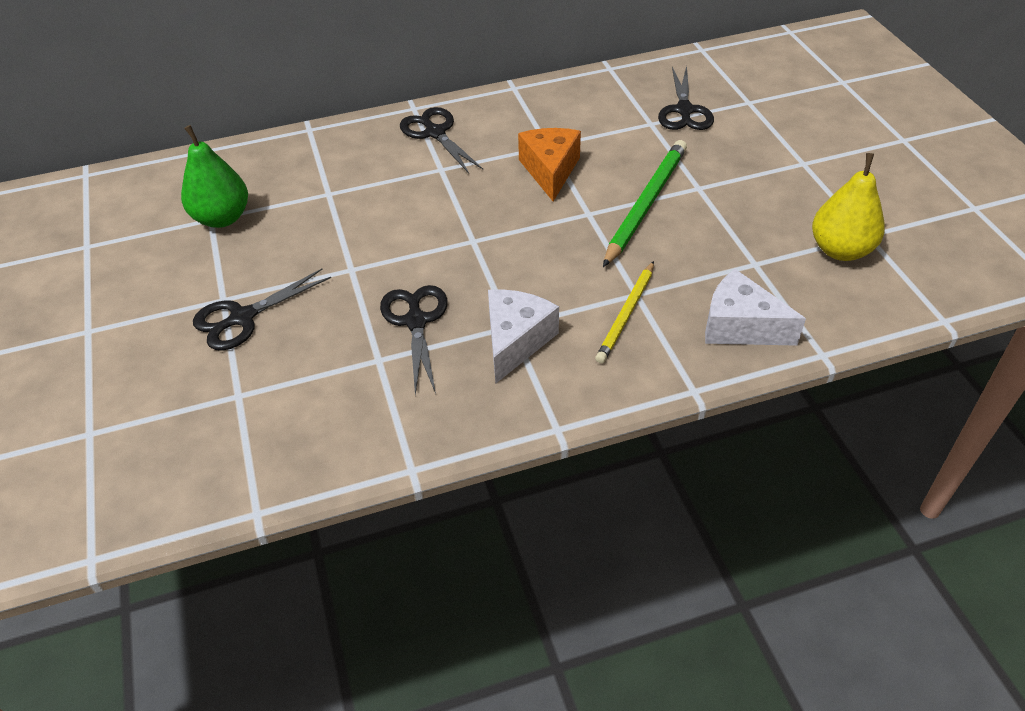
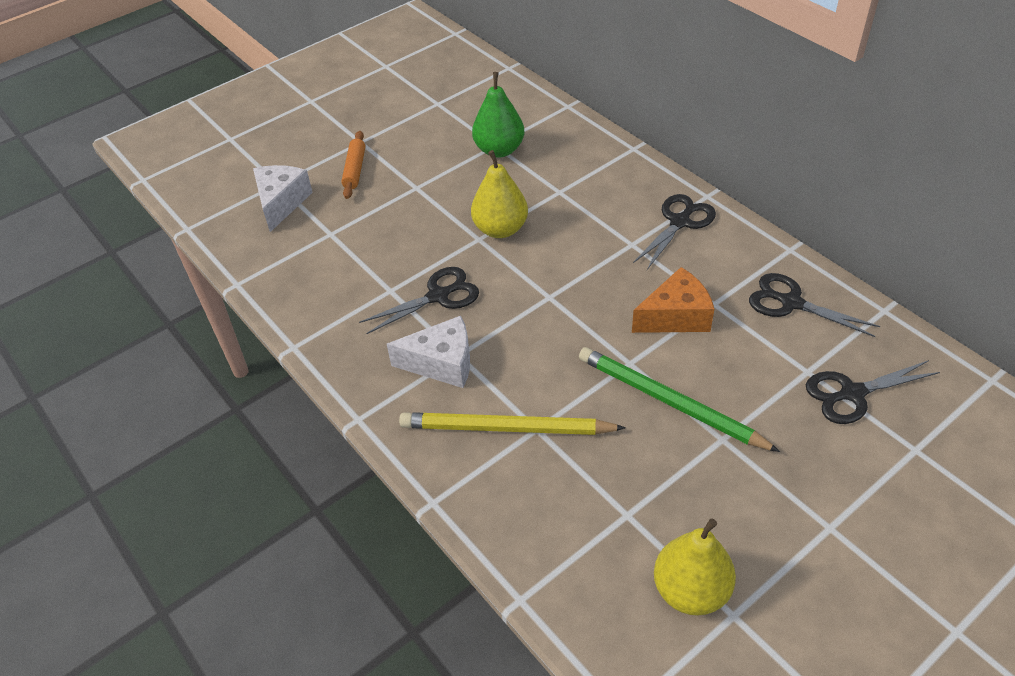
camera: 70 degrees right, 0 degrees up
black scissors [193,269,331,351] -> black scissors moved to [749,273,880,337]
yellow pencil [595,261,654,363] -> yellow pencil [399,412,626,435], size x1.55
green pencil [603,140,687,267] -> green pencil turned 150 degrees counterclockwise [579,347,780,452]
white cheese [705,269,806,346] -> white cheese moved to [253,165,313,232]
none -> orange rolling pin [341,131,366,199]
none -> yellow pear [471,150,528,238]

